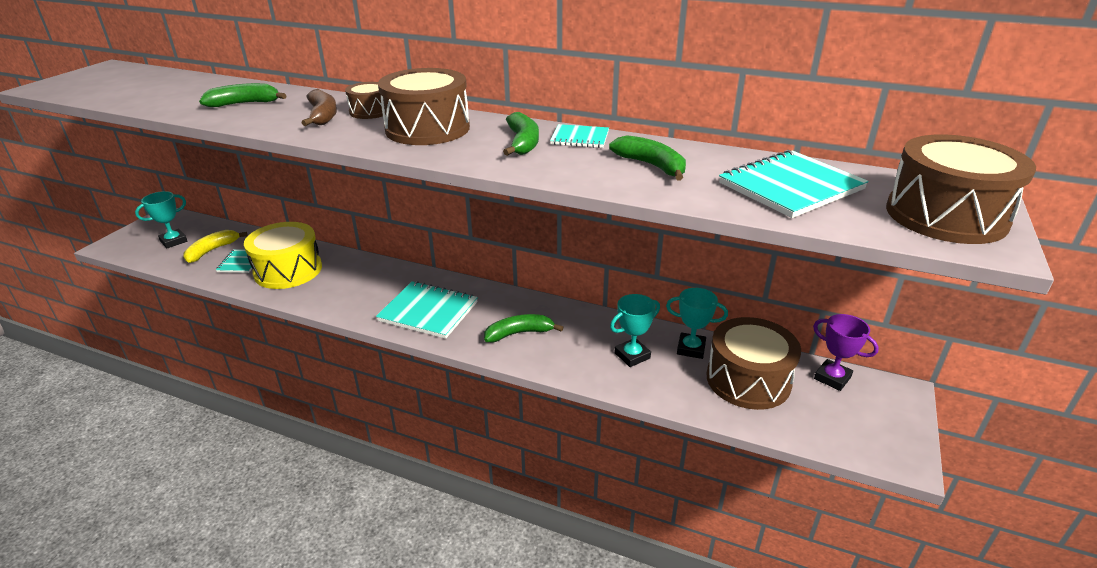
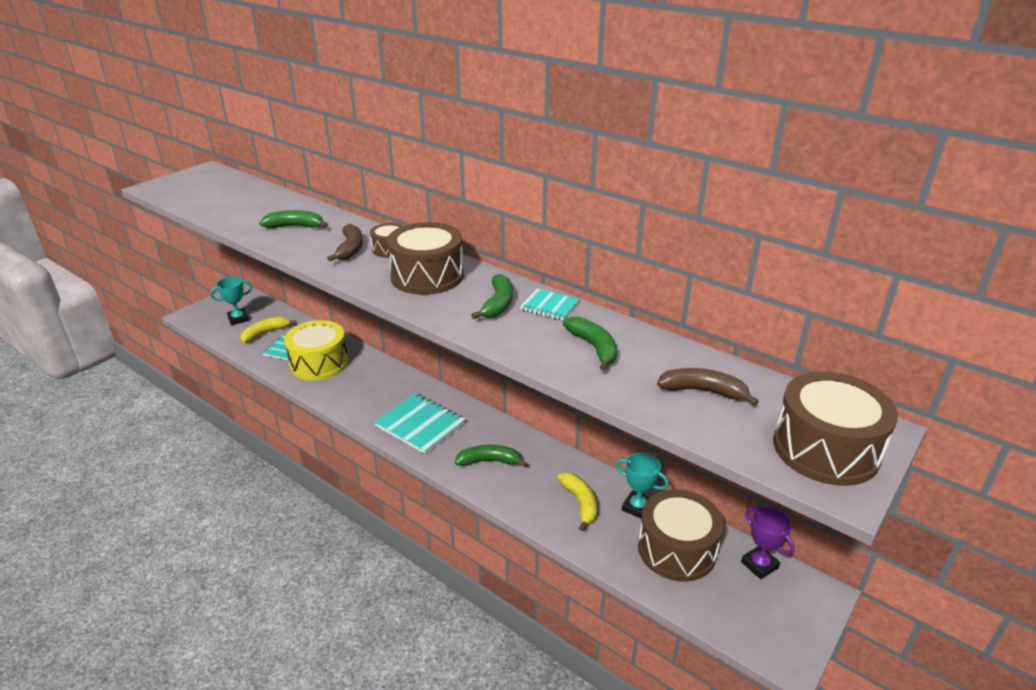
camera: 15 degrees right, 0 degrees up
turquoise trophy [610,294,660,367] -> yellow banana [557,473,597,531]
turquoise notebook [719,150,869,218] -> brown banana [657,368,759,406]

